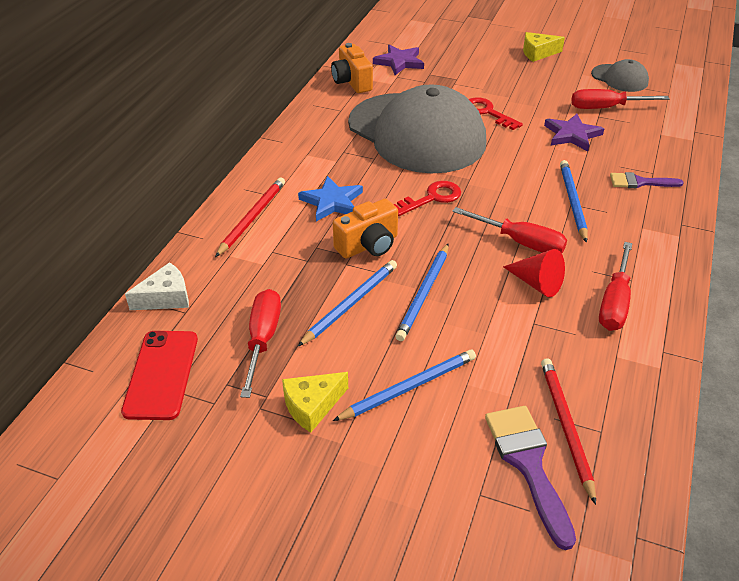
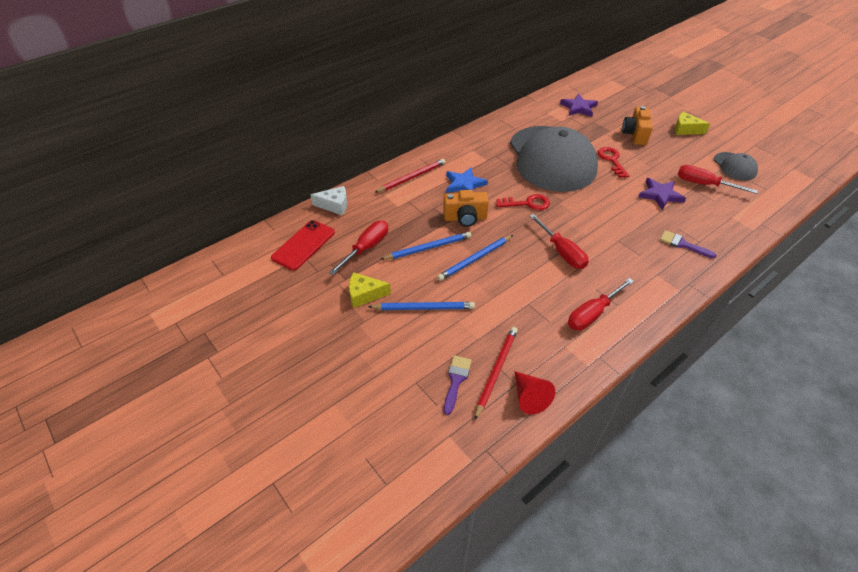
camera: 30 degrees right, 5 degrees up
orange camera [331,43,373,93] -> orange camera moved to [622,106,653,145]
purple brush [485,406,576,550] -> purple brush [444,355,472,415], size x0.64
red cone [503,249,565,297] -> red cone moved to [514,371,555,415]
blue pencil [560,160,588,243] -> none

